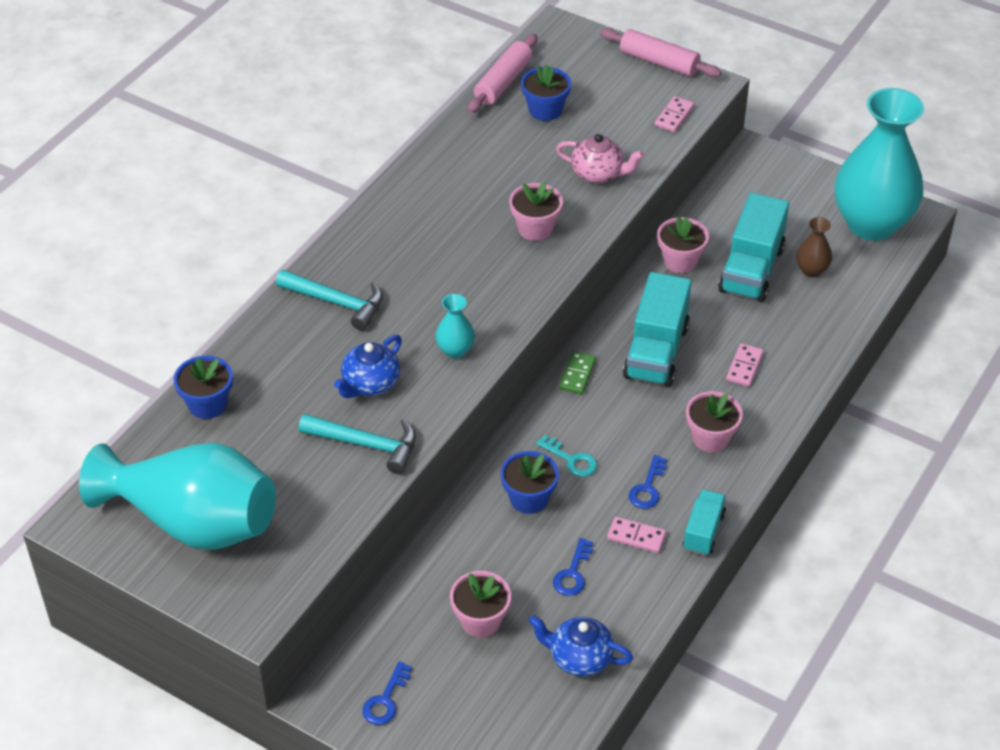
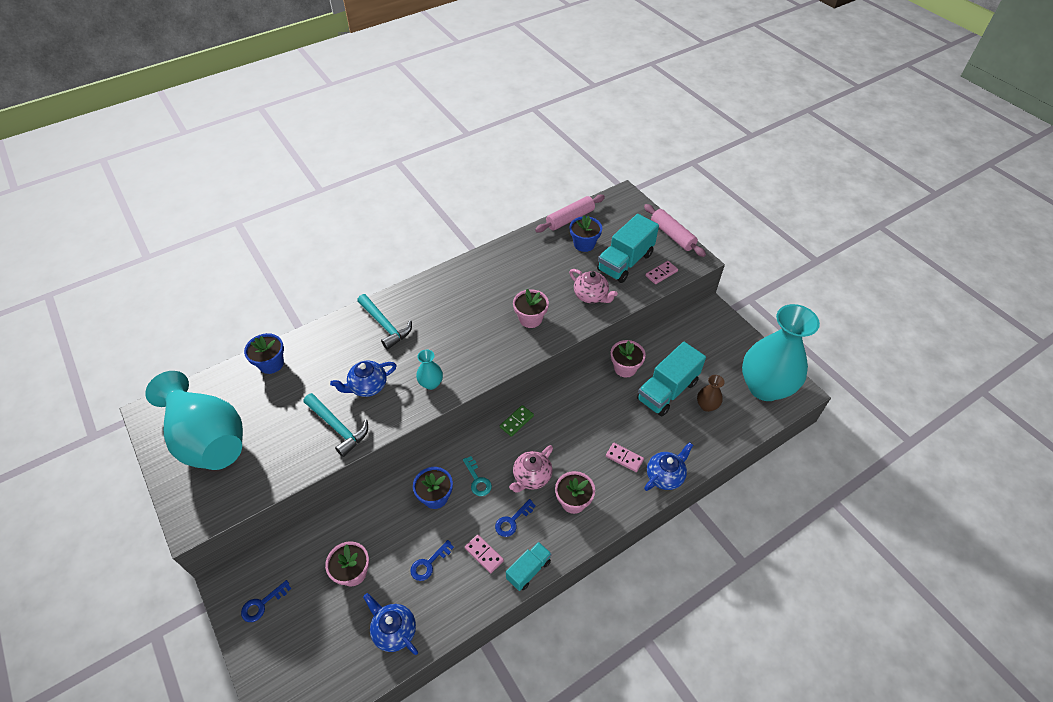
camera: 25 degrees right, 5 degrees up
turquoise truck [623,272,691,387] -> turquoise truck moved to [597,214,659,283]
pink domino [726,343,764,387] -> pink domino turned 75 degrees clockwise [606,443,644,472]
none -> pink teapot [509,445,553,493]
none -> blue teapot [644,442,693,491]

